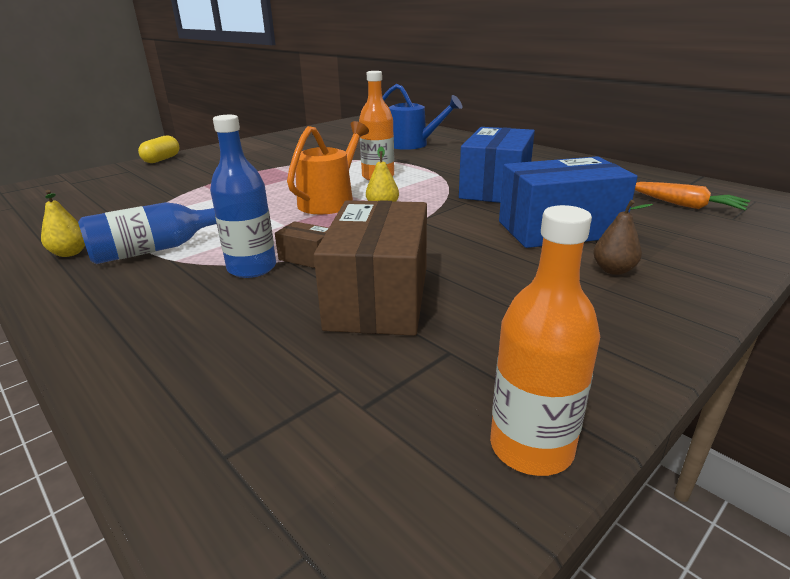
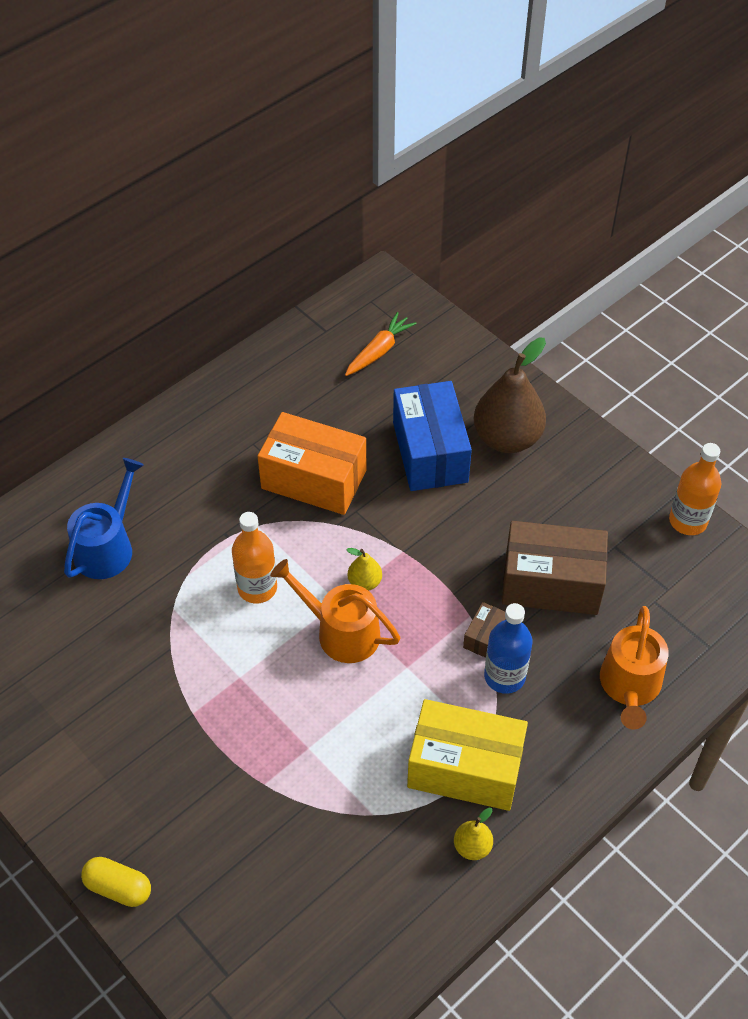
camera: 90 degrees left, 25 degrees up
blue bottle [78,202,217,264] -> yellow box [407,699,528,811]
blue box [459,127,535,203] -> orange box [258,412,366,515]
brown pear [593,200,653,275] -> brown pear [474,338,546,453], size x2.21
none -> orange watering can [600,606,669,730]

